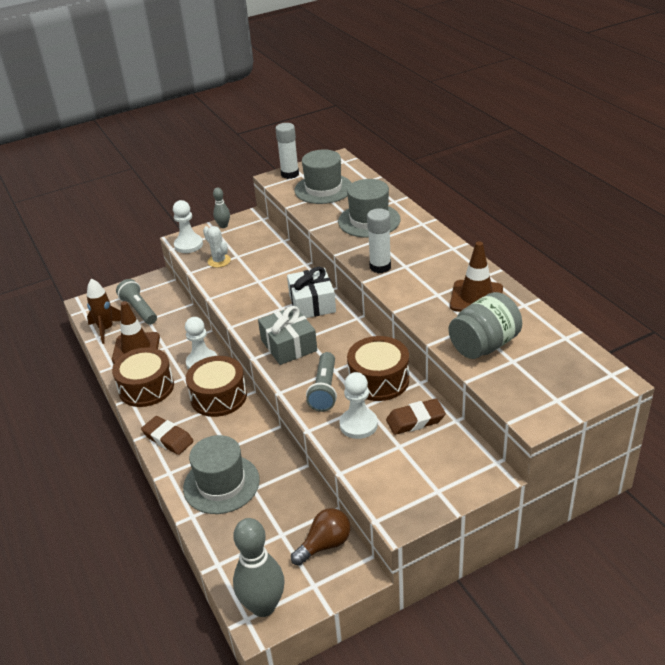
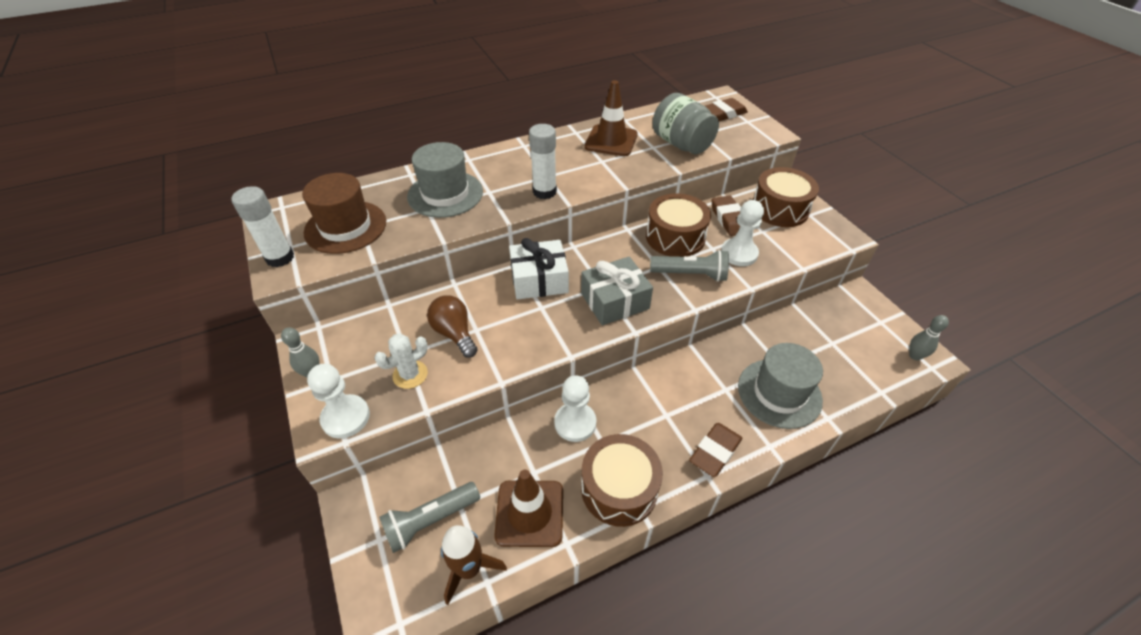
camera: 90 degrees left, 10 degrees up
brown drum [186,356,247,417] -> brown drum moved to [753,167,819,227]
grey bowling pin [233,518,285,617] -> grey bowling pin [909,315,949,360], size x0.51
brown light bulb [291,508,350,566] -> brown light bulb moved to [427,295,478,358]
grey hat [295,149,352,204] -> brown hat [302,173,386,254]
none -> brown eraser [705,98,748,121]

